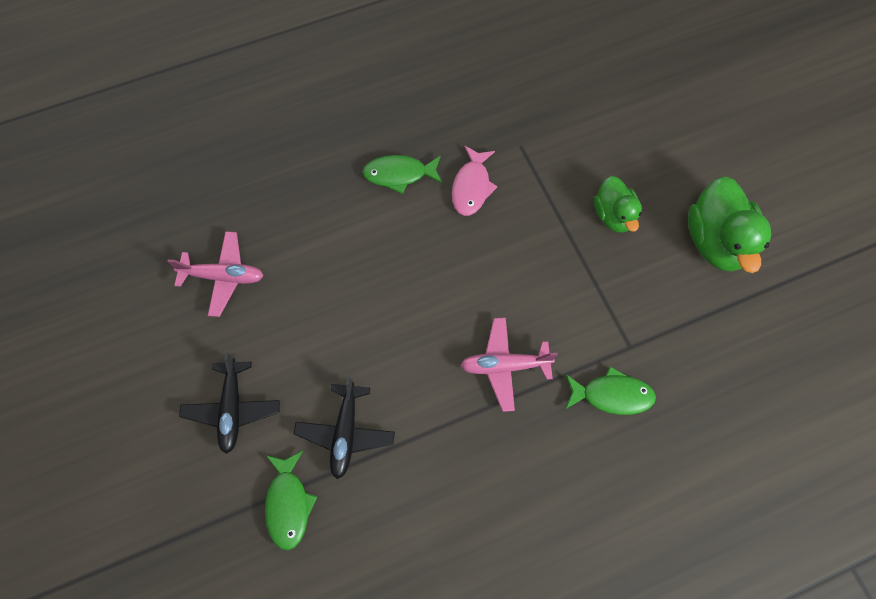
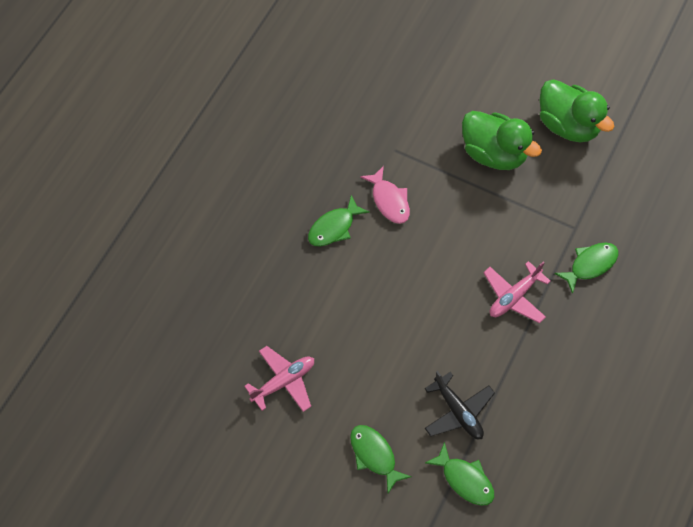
camera: 40 degrees left, 5 degrees down
black plane [179,353,280,454] -> green fish [350,425,412,493]
green duck [594,176,642,233] -> green duck [462,111,542,170], size x1.60

